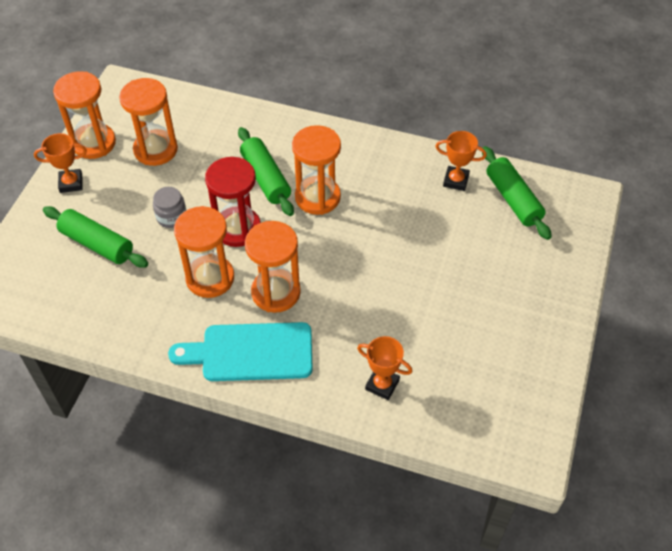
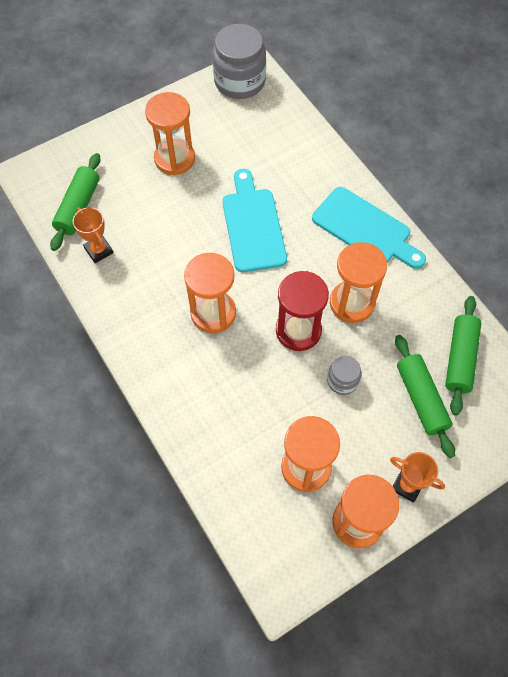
camera: 140 degrees left, 10 degrees up
green rolling pin [238,127,294,216] -> green rolling pin moved to [445,296,481,416]
orange hourglass [245,221,301,313] -> orange hourglass moved to [145,92,195,175]
orange trophy [357,336,412,400] -> none
none -> grey jar [212,24,266,99]
none -> turquoise cutting board [223,169,287,272]

